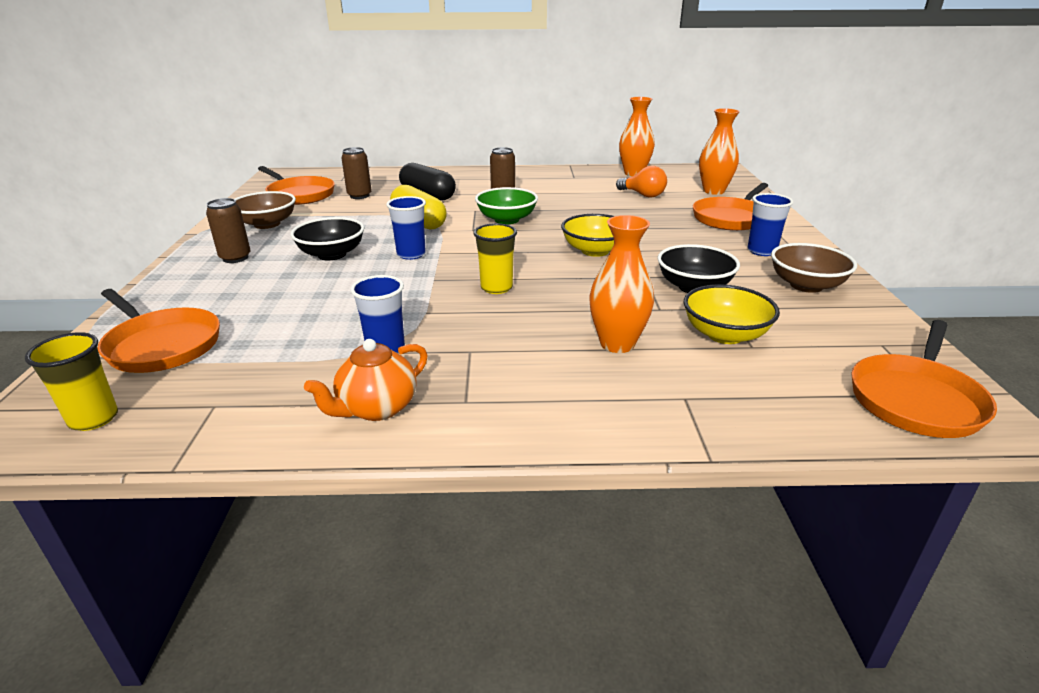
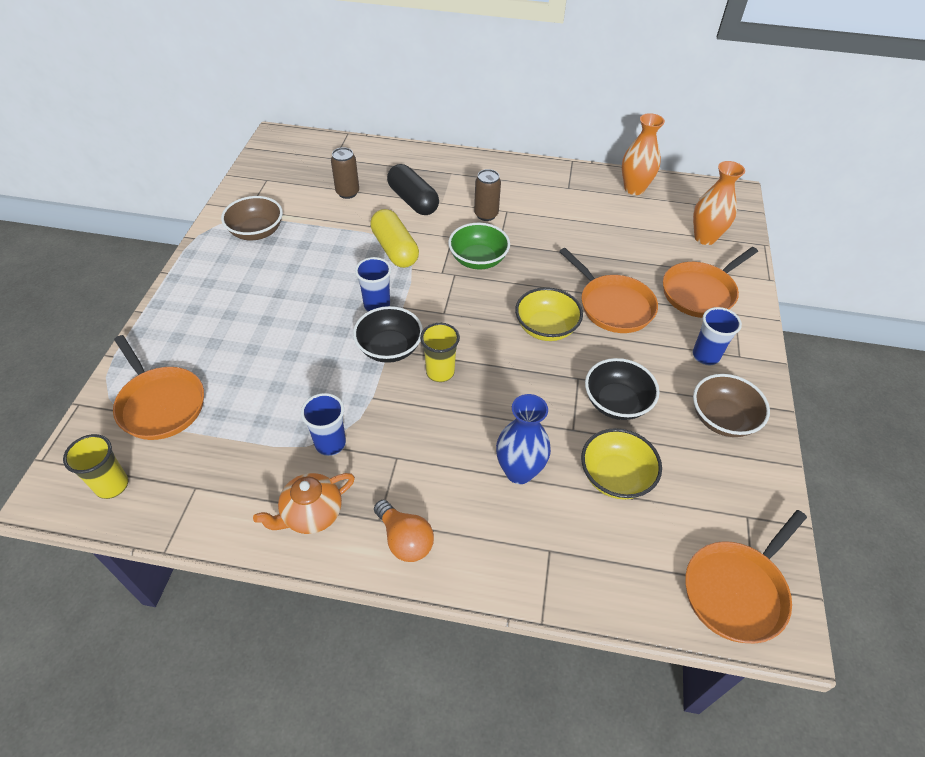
camera: 10 degrees right, 20 degrees up
brown can [206,198,251,263] -> none
orange pan [258,166,335,205] -> orange pan moved to [559,248,658,333]
black bowl [290,217,364,260] -> black bowl moved to [353,306,423,363]
orange vase [589,215,654,353] -> blue vase [496,394,551,484]
orange light bulb [616,166,667,198] -> orange light bulb moved to [374,500,434,562]

